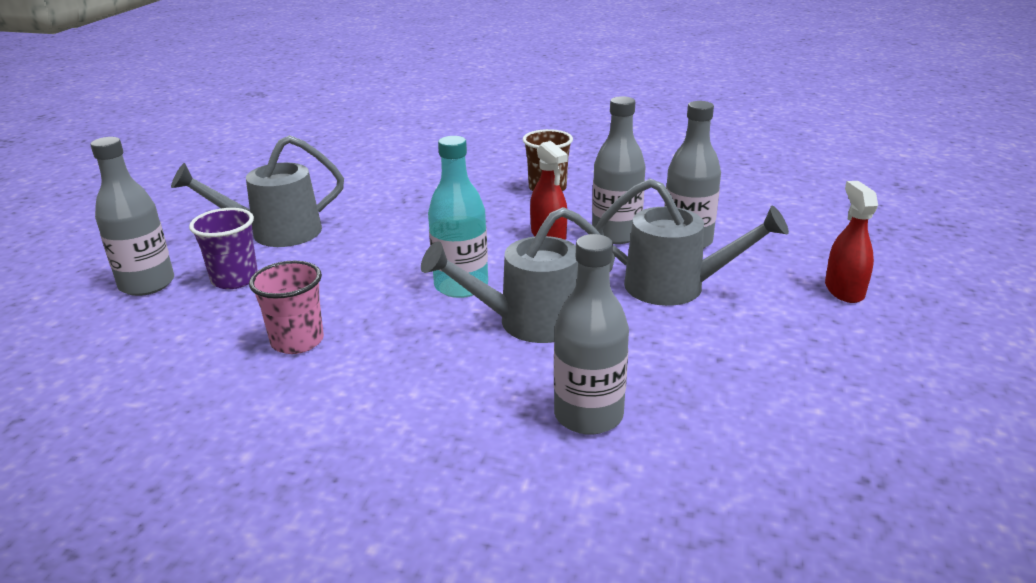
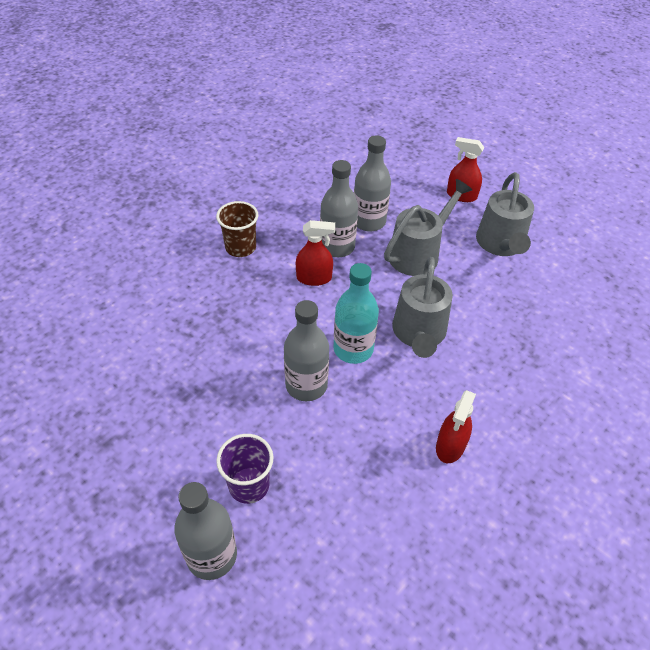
camera: 65 degrees left, 20 degrees up
grey watering can [171,135,344,247] -> grey watering can moved to [476,172,534,256]
pink cup [249,261,324,354] -> none
grey bottle [554,234,629,435] -> grey bottle moved to [284,300,329,401]
none -> red spray bottle [436,390,476,463]

